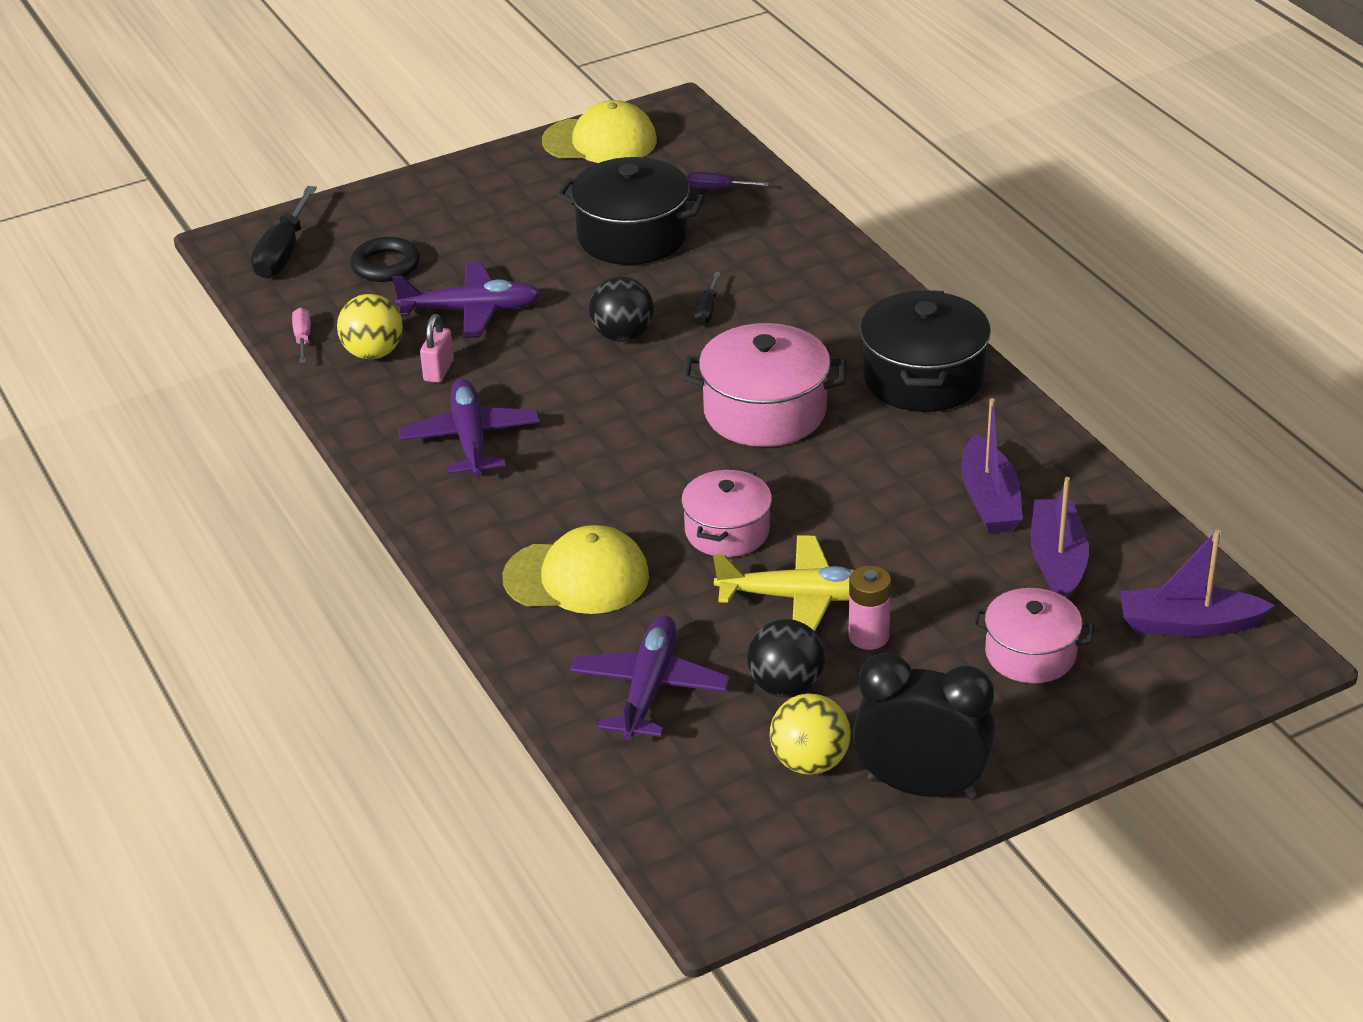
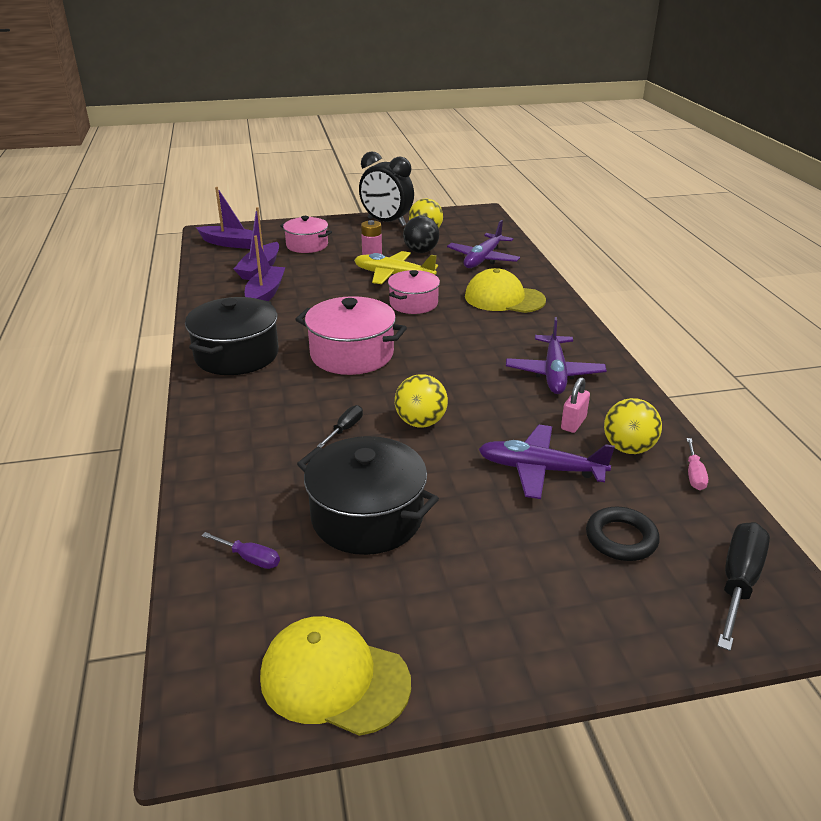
camera: 165 degrees left, 5 degrees down
black ball [589,277,654,342] -> yellow ball [395,374,448,428]

